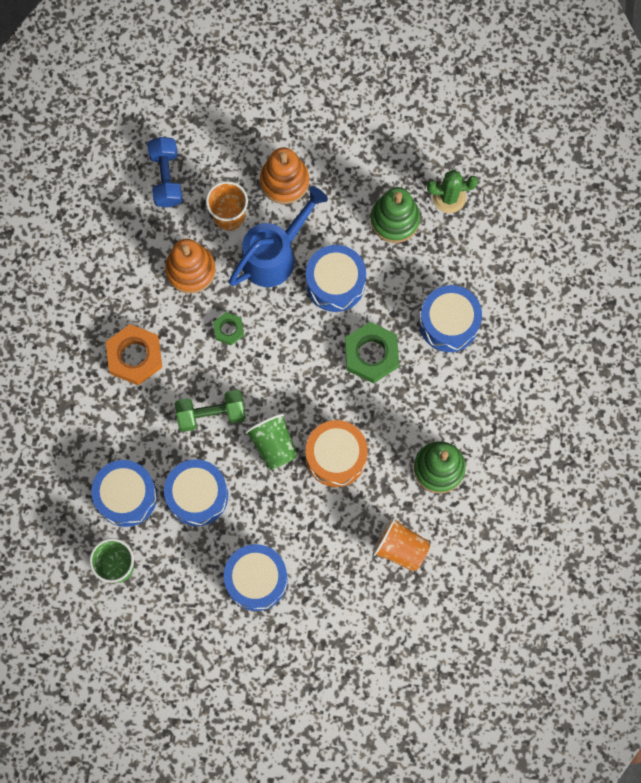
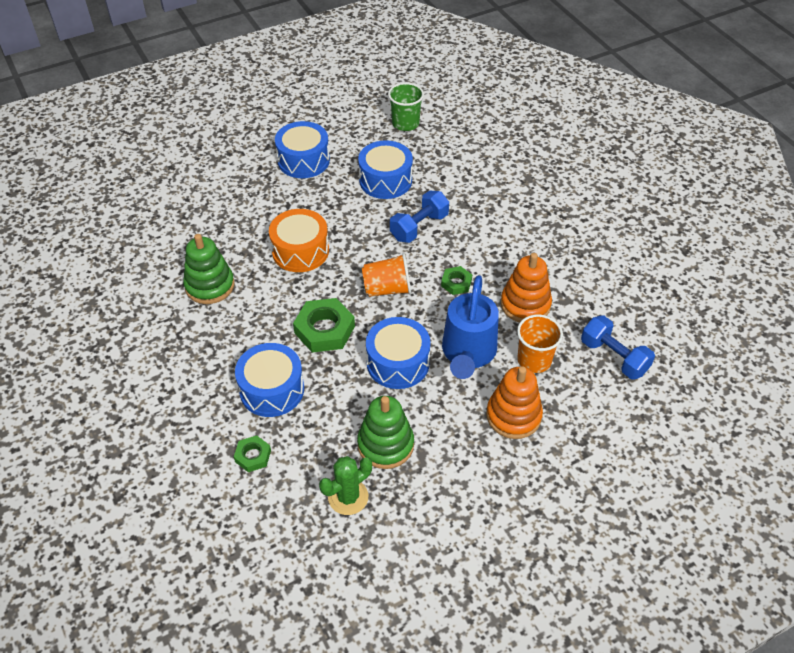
camera: 145 degrees right, 25 degrees down
blue drum [91,460,157,527] -> none
orange nut [106,324,162,385] -> none
green dumbbell [175,390,246,432] -> blue dumbbell [390,190,449,243]
green cup [245,413,298,470] -> none
orange cup [373,517,430,572] -> orange cup moved to [362,253,411,297]
none -> green nut [234,435,271,472]

